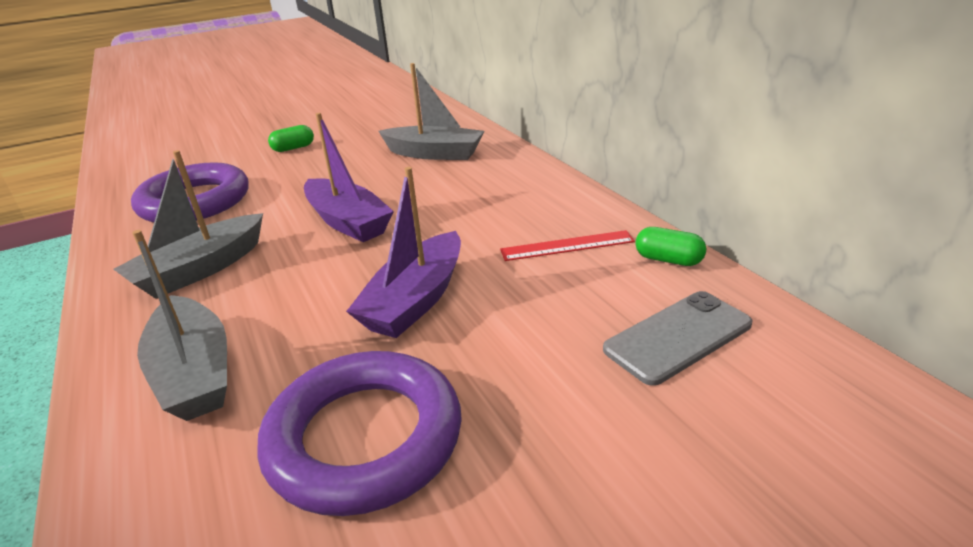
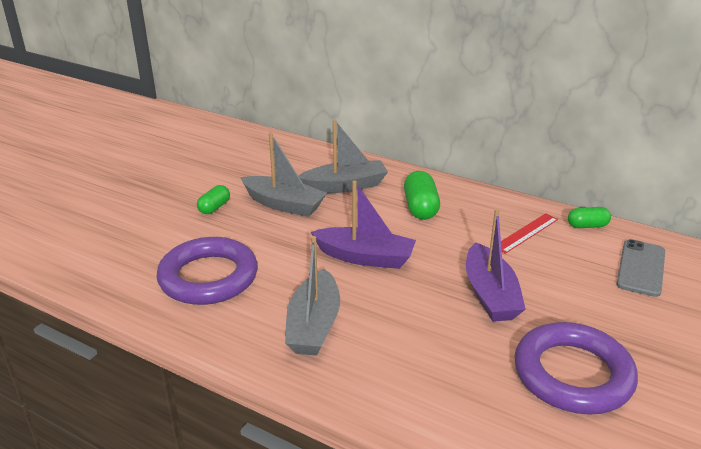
camera: 35 degrees left, 0 degrees up
grey boat [132,230,227,421] -> grey boat moved to [240,133,327,217]
none -> green capsule [404,171,440,220]

